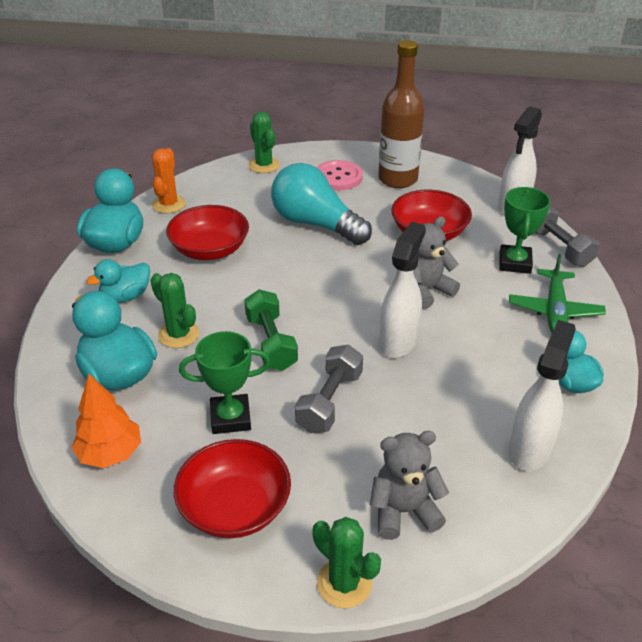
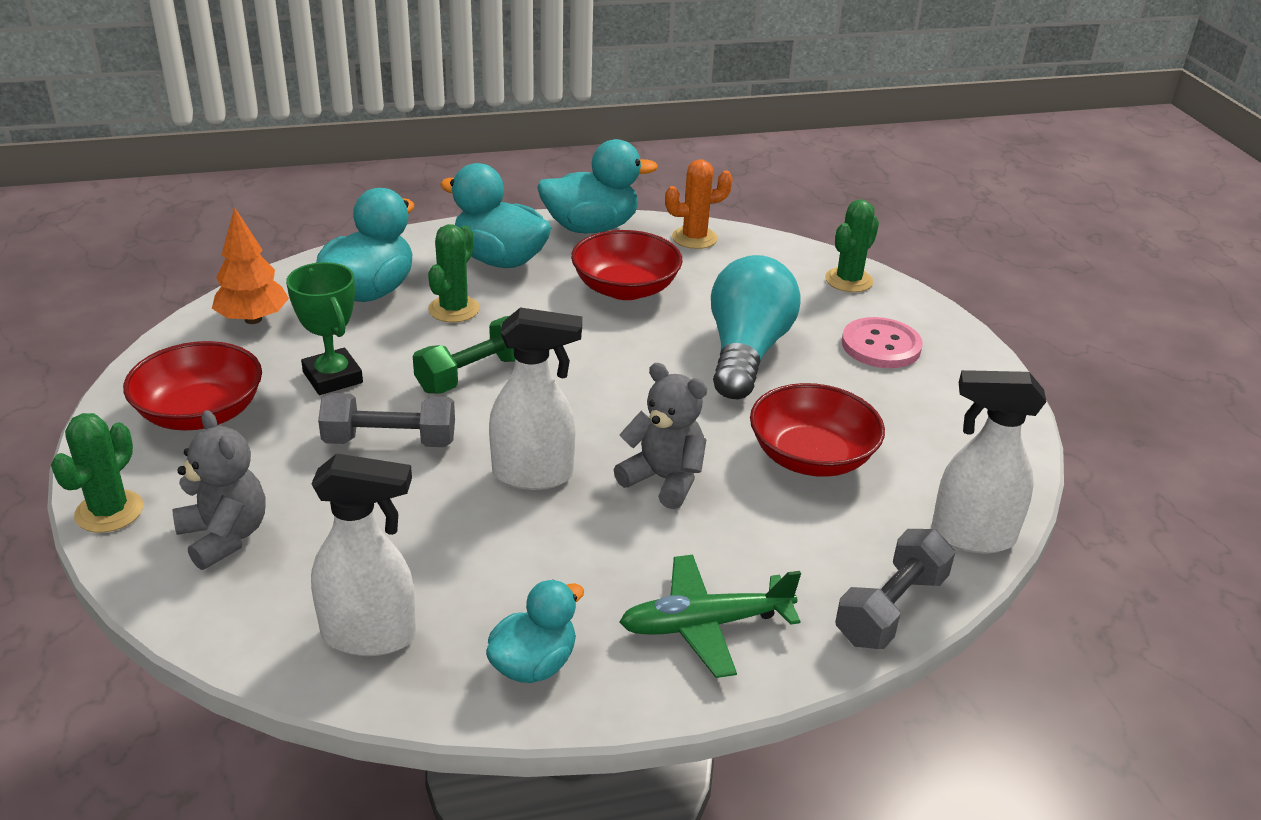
camera: 65 degrees right, 5 degrees down
turquoise duck [86,259,150,303] -> turquoise duck [440,163,551,268], size x1.59
brown bottle [378,40,425,188] -> none
green trophy [499,187,551,274] -> none

